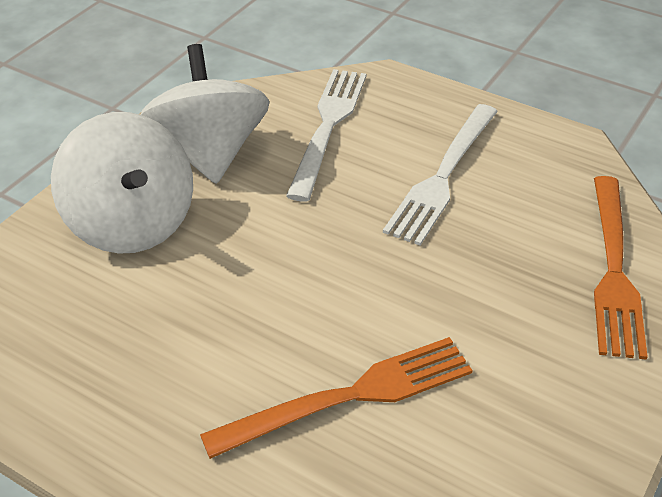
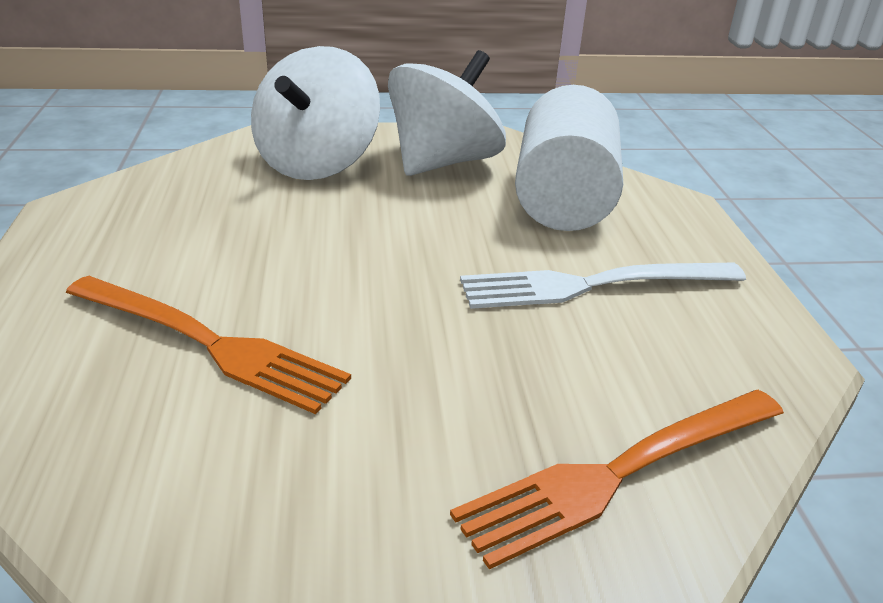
camera: 50 degrees right, 10 degrees down
white fork [286,69,366,202] -> white cylinder [515,85,623,231]

